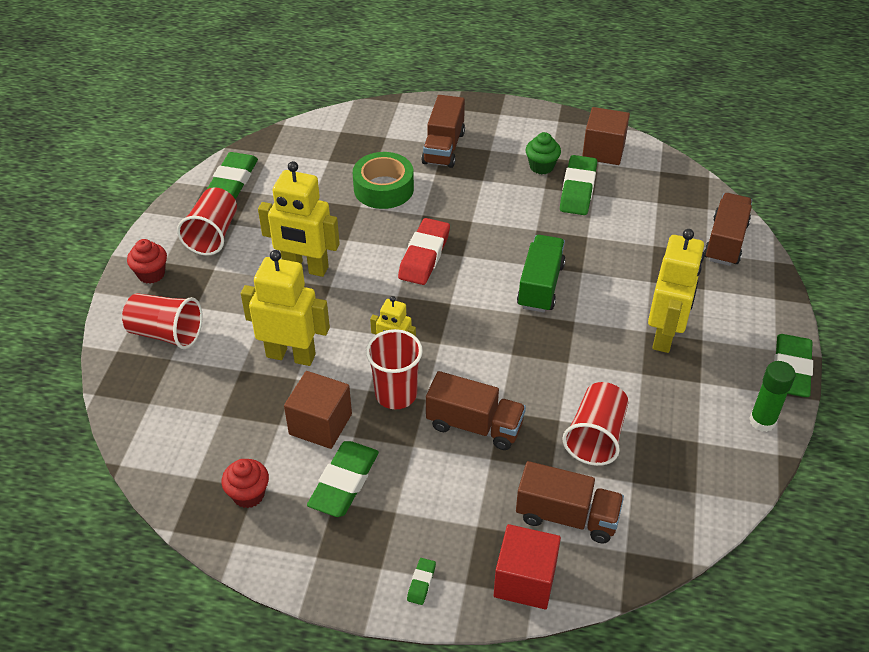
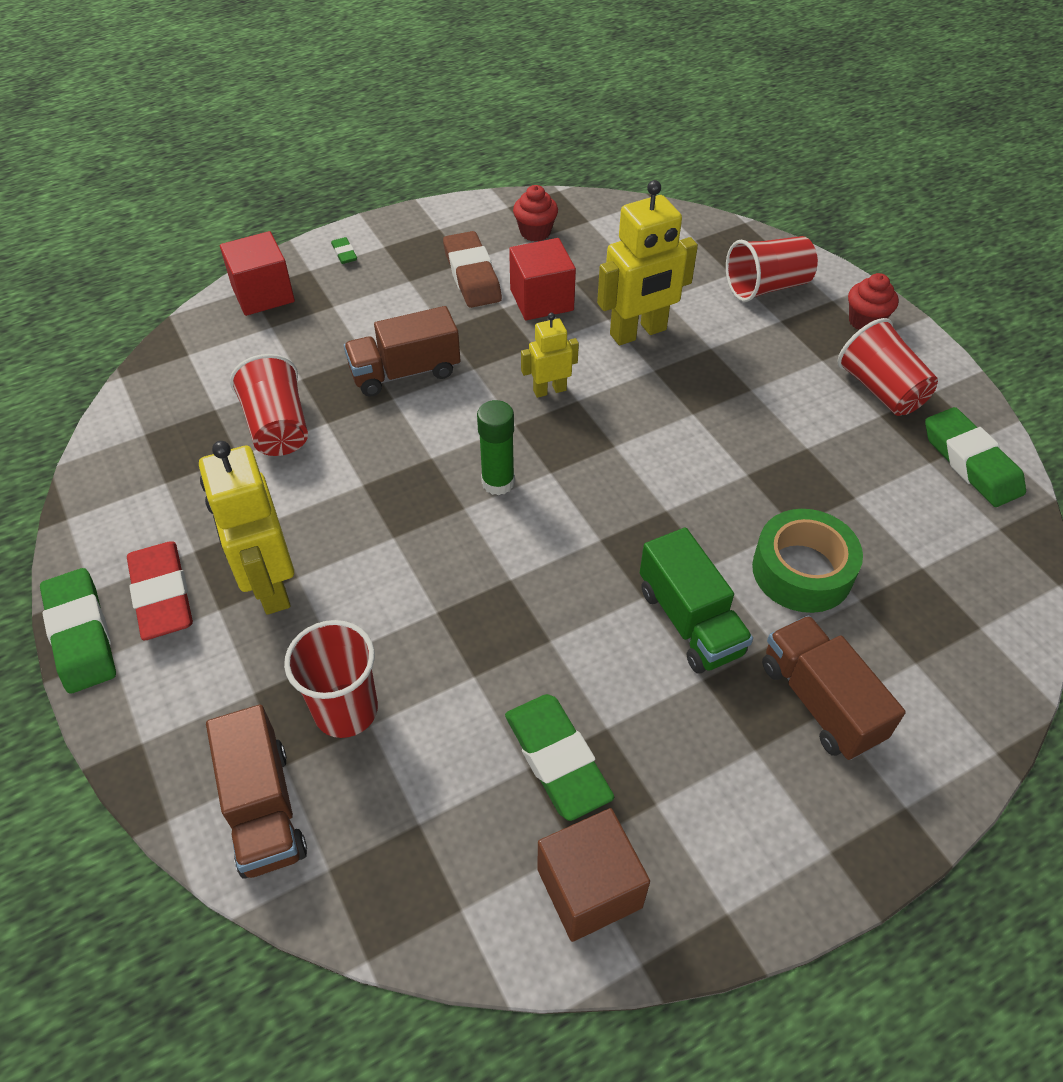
camera: 140 degrees right, 5 degrees up
yellow robot [258,161,340,277] -> none
brown cube [284,371,352,449] -> red cube [509,238,576,320]
green eraser [307,441,379,517] -> brown eraser [443,231,502,308]
red cup [366,329,423,409] -> red cup moved to [284,620,378,738]
red eraser [398,218,450,285] -> red eraser moved to [127,541,193,640]
brown truck [516,461,624,544] -> none
green truck [517,235,566,313] -> green truck moved to [640,528,753,673]
green cupcake [526,132,561,174] -> none
green glue stick [749,361,796,432] -> green glue stick moved to [477,400,515,496]

